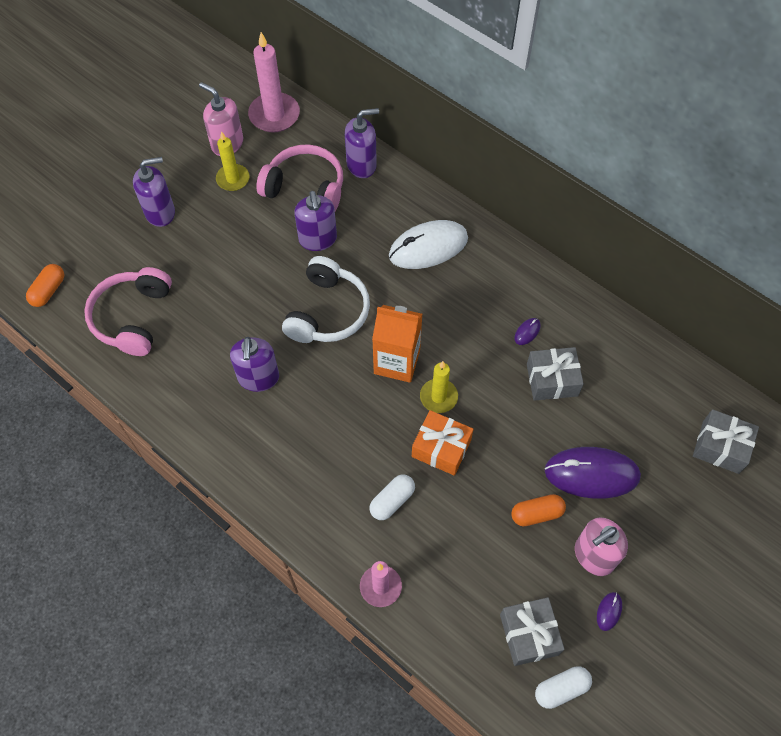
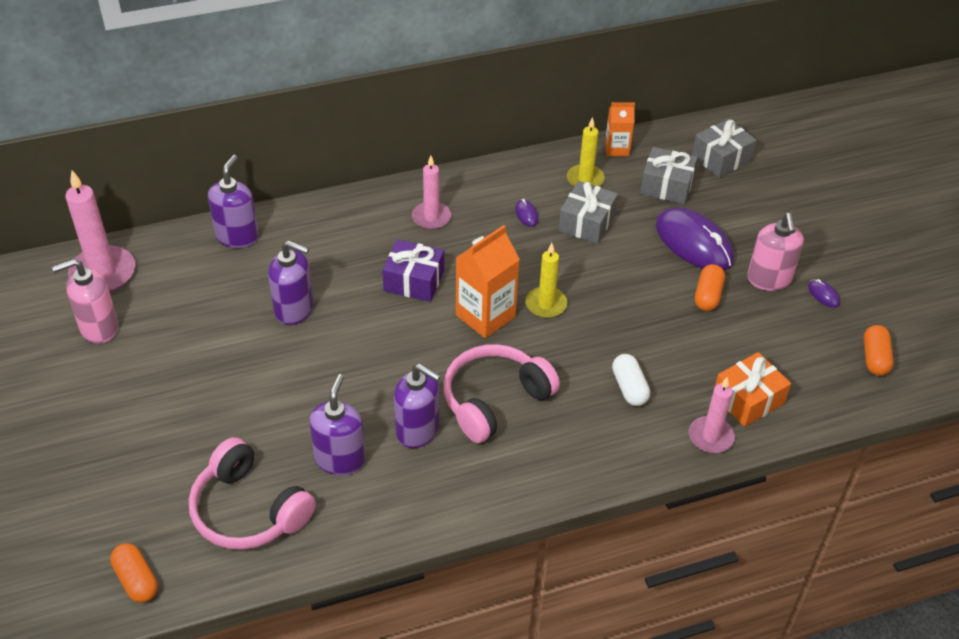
camera: 60 degrees left, 15 degrees down
purple soap dispenser [133,157,175,227] -> purple soap dispenser moved to [309,374,366,475]
yellow candle [216,131,250,191] -> yellow candle moved to [567,117,605,187]
pink headphones [256,144,343,211] -> pink headphones moved to [444,344,560,443]
white headphones [282,256,370,343] -> none
white mouse [389,220,468,269] -> none
orange gift [412,410,474,476] -> orange gift moved to [715,352,791,427]
grey gift [500,597,565,666] -> grey gift moved to [640,147,698,204]
white capsule [535,666,592,709] -> orange capsule [864,325,894,376]
purple mouse [545,447,641,499] -> purple mouse turned 75 degrees counterclockwise [656,208,734,271]
none -> purple gift [382,239,444,302]
none -> pink candle [412,156,451,230]
none -> orange carton [605,102,635,156]

